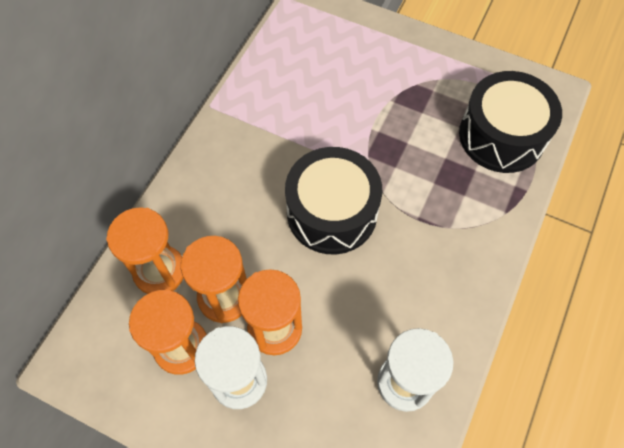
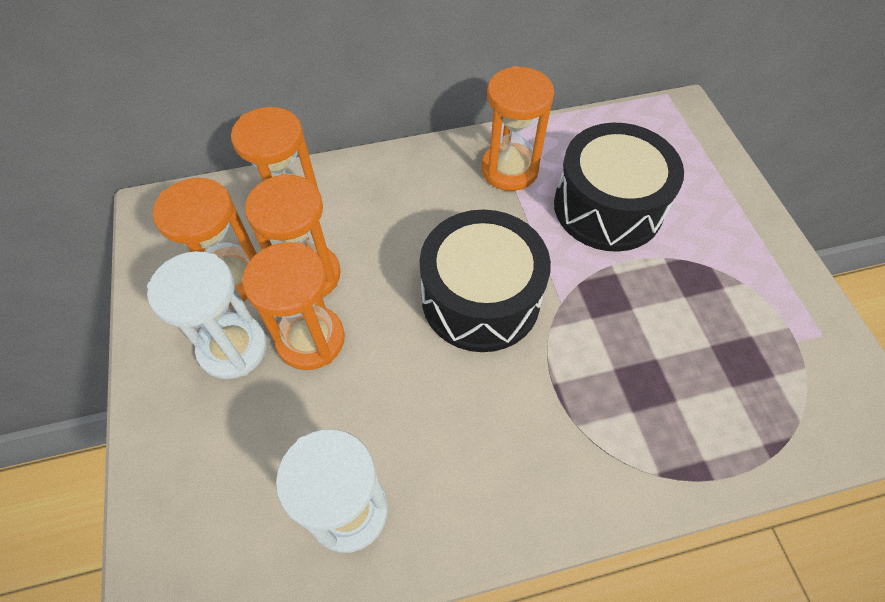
camera: 50 degrees right, 5 degrees down
black drum [459,71,562,173] -> black drum moved to [554,123,684,252]
none -> orange hourglass [481,66,554,191]

